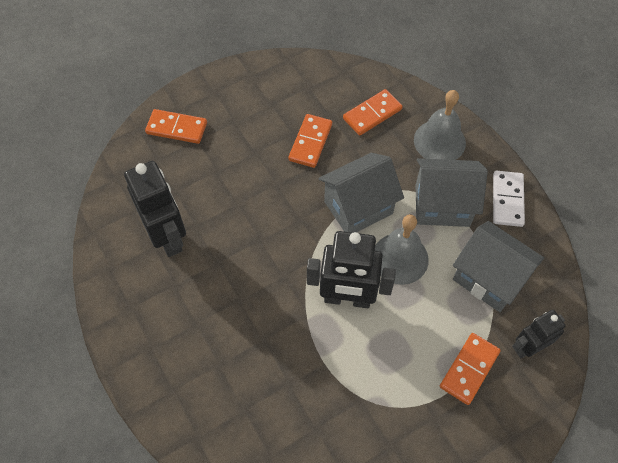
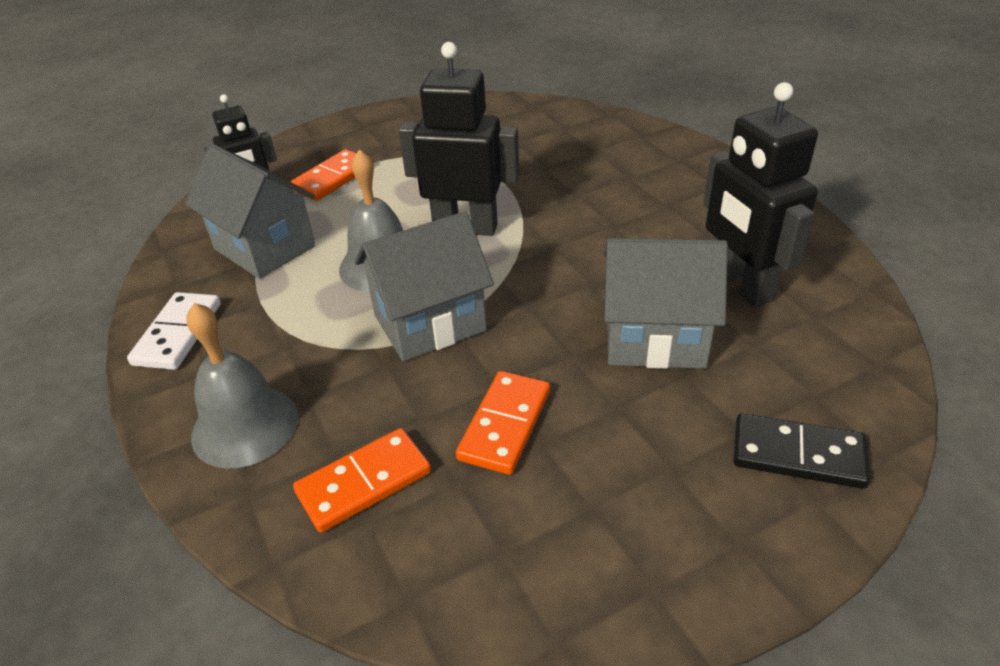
camera: 175 degrees left, 20 degrees down
orange domino [145,109,207,144] -> black domino [734,413,870,489]
grey house [416,158,488,227] -> grey house moved to [604,238,728,369]

